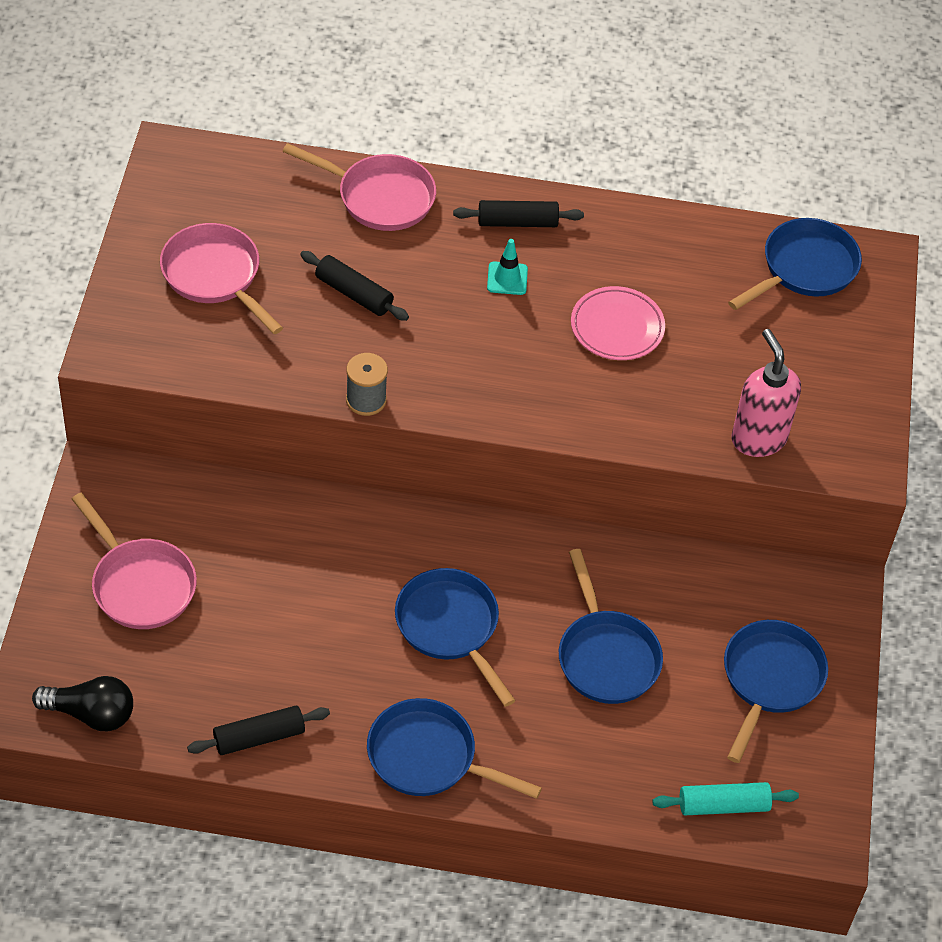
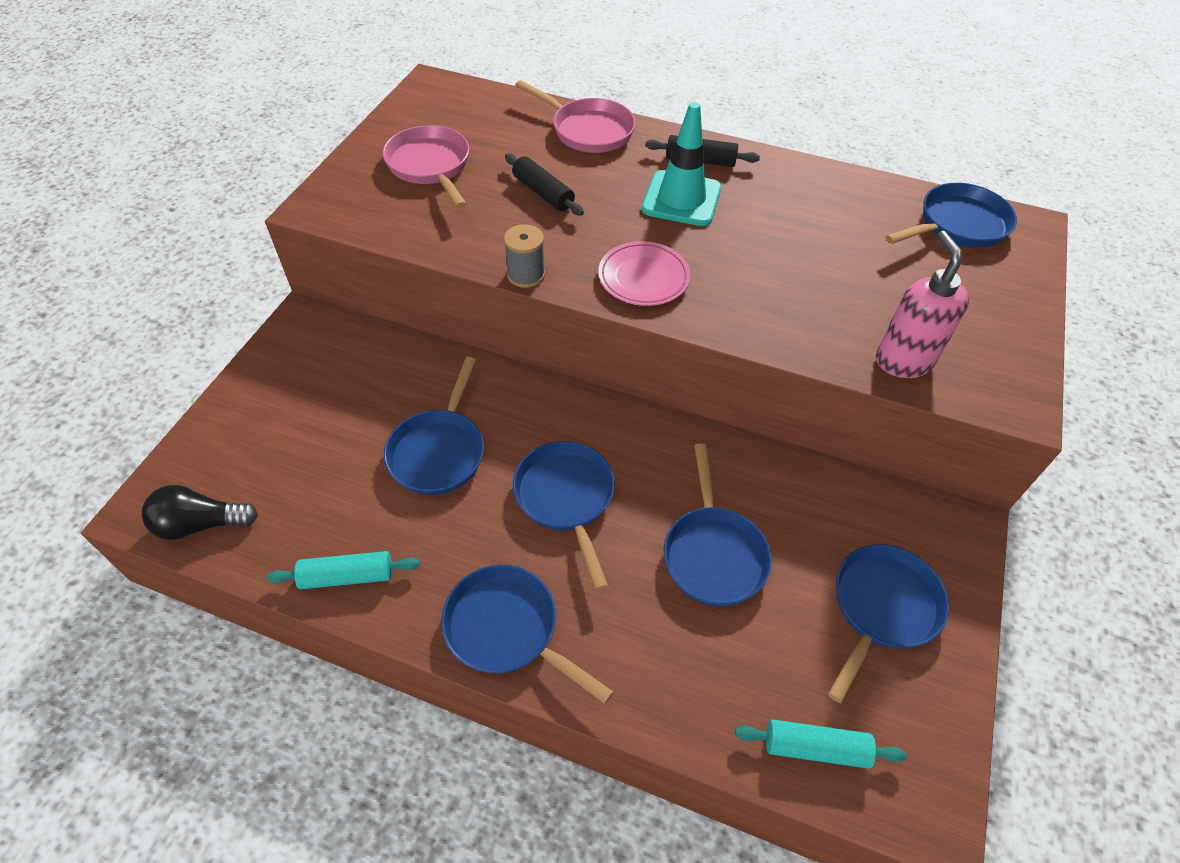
camera: 15 degrees right, 0 degrees up
black light bulb [32,676,133,731] -> black light bulb turned 150 degrees clockwise [142,485,258,540]
pink pan [72,493,197,629] -> none
black rolling pin [187,706,330,755] -> turquoise rolling pin [267,551,420,589]
turquoise traffic cone [487,239,528,295] -> turquoise traffic cone [642,102,721,226], size x2.00
pink plate [571,286,665,360] -> pink plate moved to [598,241,691,306]
none -> blue pan [384,357,484,495]

